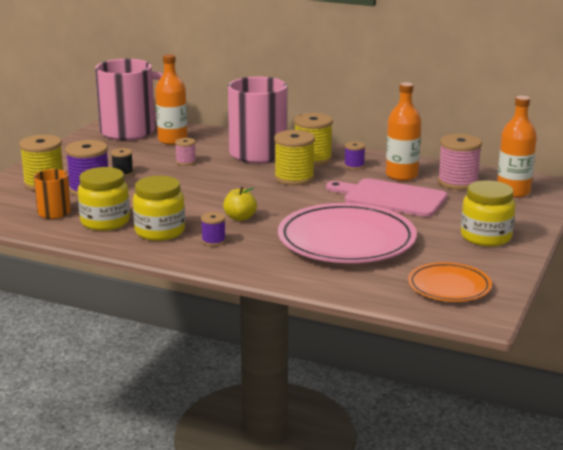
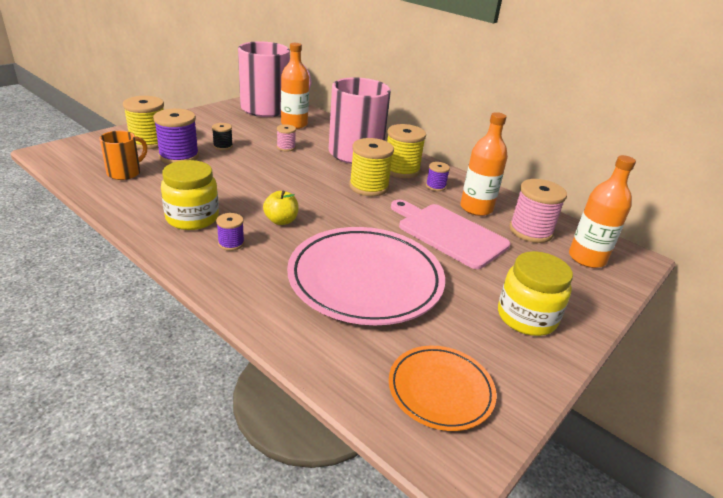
camera: 15 degrees right, 10 degrees up
yellow jar [78,167,130,231] -> none

